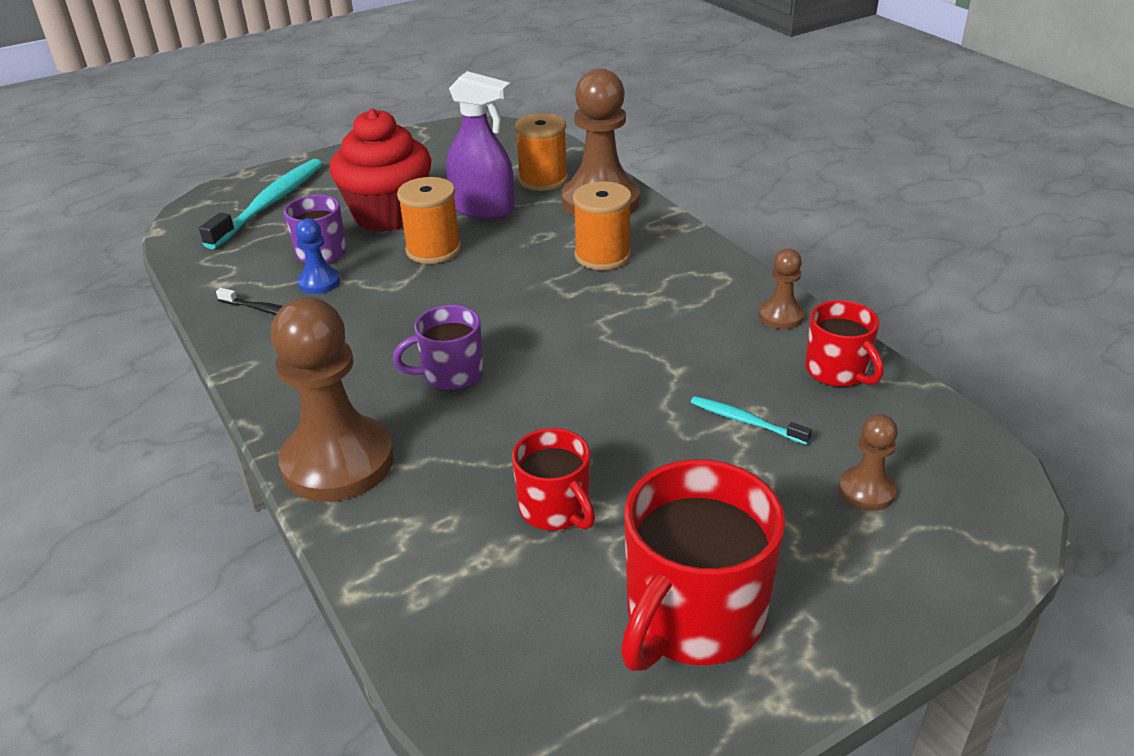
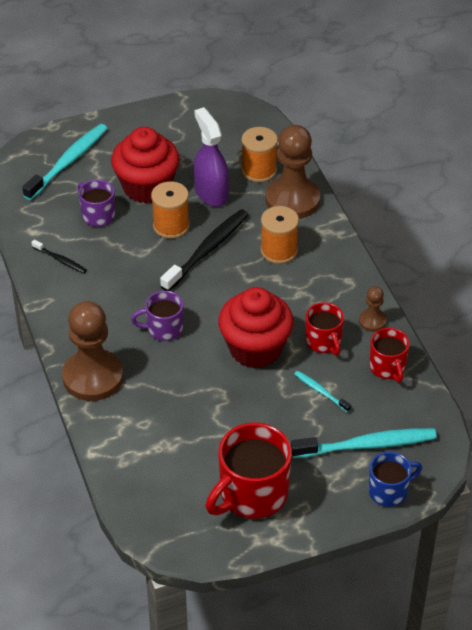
camera: 10 degrees right, 10 degrees up
blue pawn [295,218,340,294] -> none
purple spray bottle [446,71,515,219] -> purple spray bottle turned 150 degrees counterclockwise [194,107,229,207]
red mug [512,428,595,530] -> red mug moved to [305,302,344,356]
brown pawn [839,414,898,511] -> turquoise toothbrush [291,428,437,458]
none -> black toothbrush [160,209,249,291]
none -> red cupcake [218,287,294,368]
none -> blue mug [369,452,422,507]

